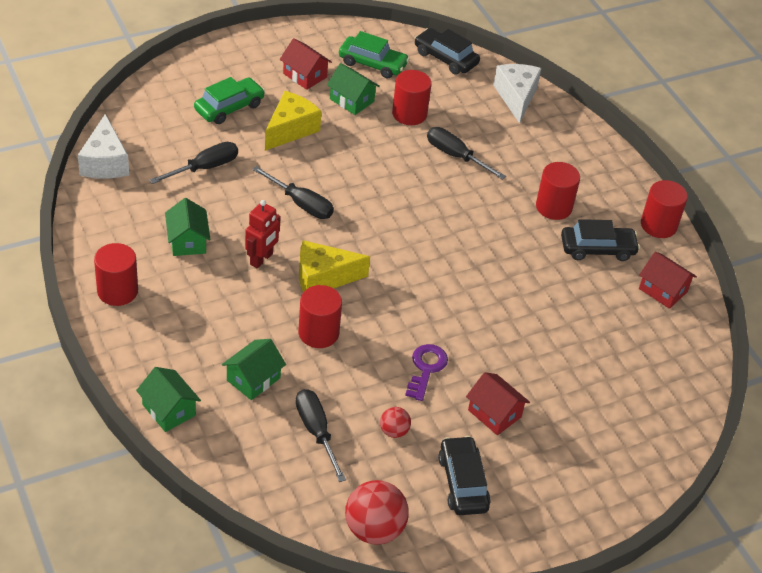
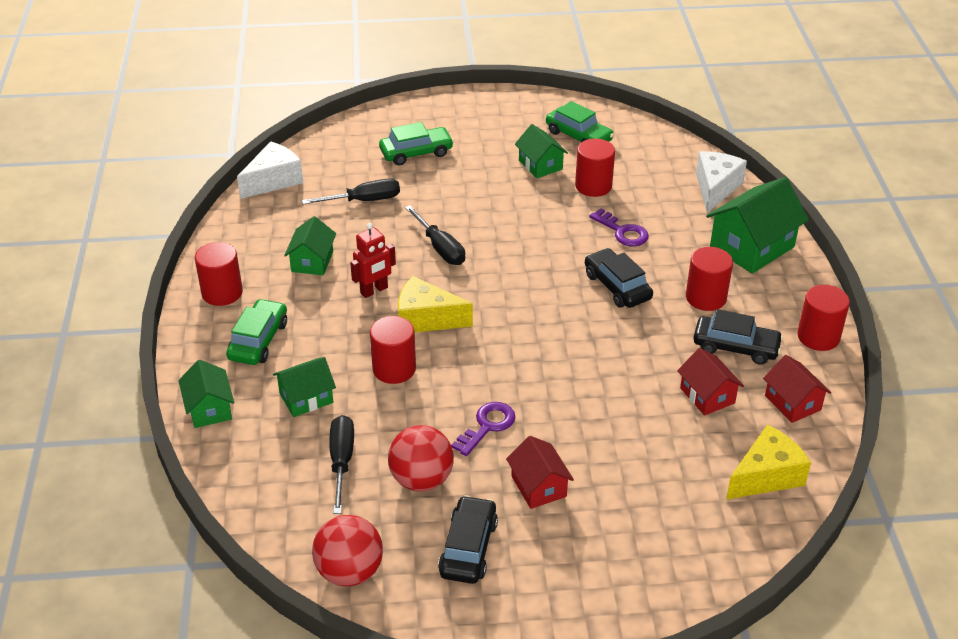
camera: 25 degrees right, 5 degrees down
white cheese [78,114,129,178] -> white cheese turned 150 degrees counterclockwise [237,141,303,199]
yellow cheese [265,91,321,151] -> yellow cheese moved to [726,424,811,500]
red house [280,38,332,90] -> red house moved to [677,348,744,416]
red ball [380,407,411,438] -> red ball [388,425,454,491], size x1.91
black car [415,28,480,75] -> black car moved to [585,248,653,308]
black screwdriver [427,127,506,180] -> purple key [589,208,649,246]
none -> green car [226,299,287,365]
none -> green house [706,177,809,274]

